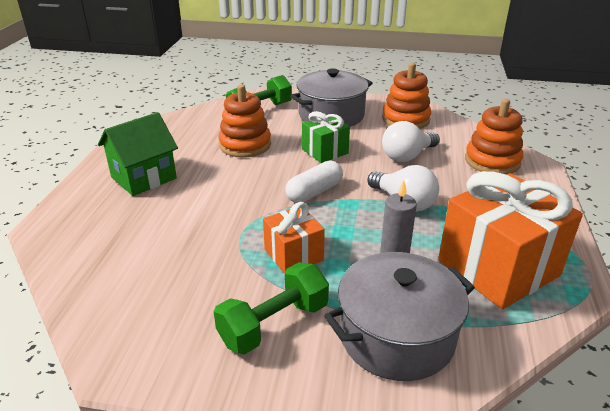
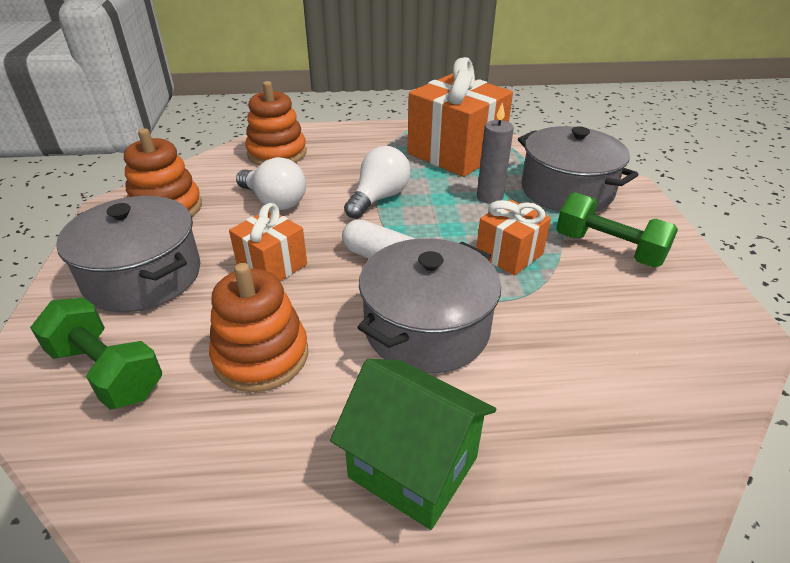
camera: 105 degrees left, 5 degrees up
green gift [302,111,350,163] -> orange gift [229,203,307,281]
none -> grey pot [357,238,501,374]

